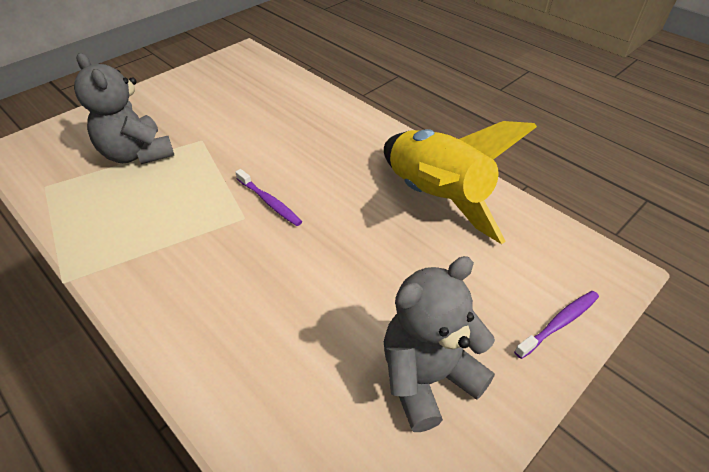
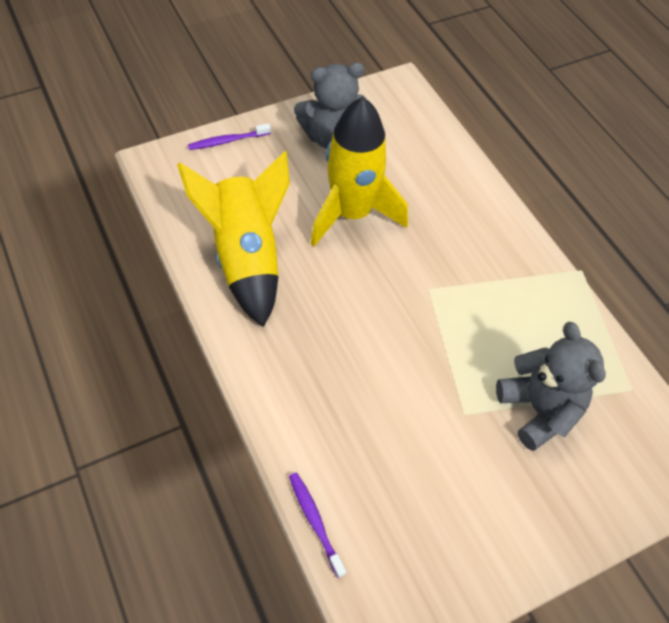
camera: 165 degrees left, 10 degrees up
purple toothbrush [235,169,302,226] -> purple toothbrush moved to [289,472,346,578]
none -> yellow rocket [311,97,408,246]

